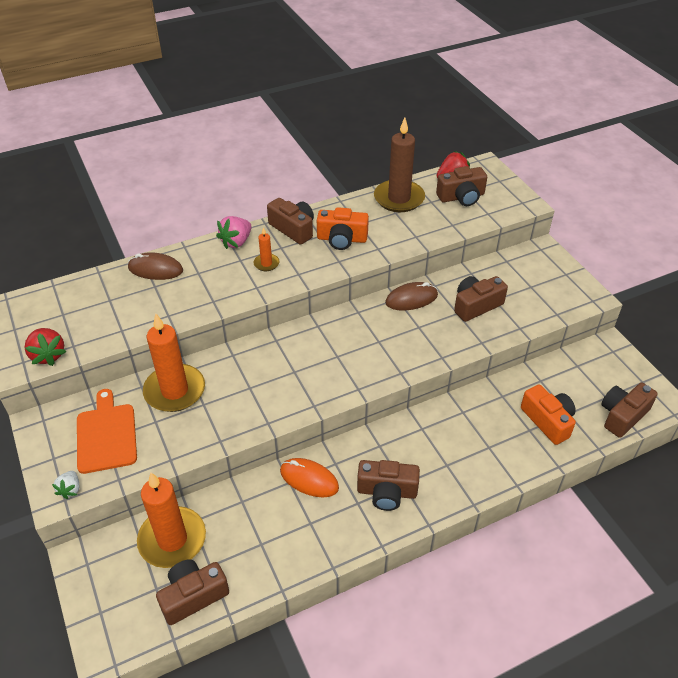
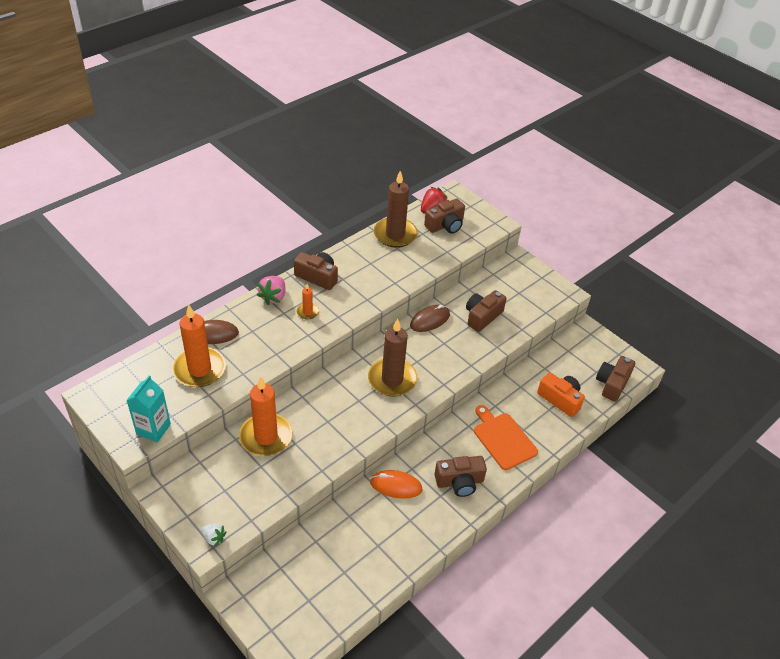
camera: 20 degrees left, 0 degrees up
red strawberry [24,328,66,366] -> turquoise carton [126,375,171,442]
white strawberry [52,471,79,499] -> white strawberry turned 45 degrees counterclockwise [202,524,226,547]
orange cutting board [77,389,137,474] -> orange cutting board moved to [474,405,538,470]
orange candle [137,473,206,568] -> orange candle moved to [173,304,226,387]
brown camera [156,559,229,625] -> none
orange camera [317,207,369,250] -> none
none -> brown candle [368,319,417,396]

